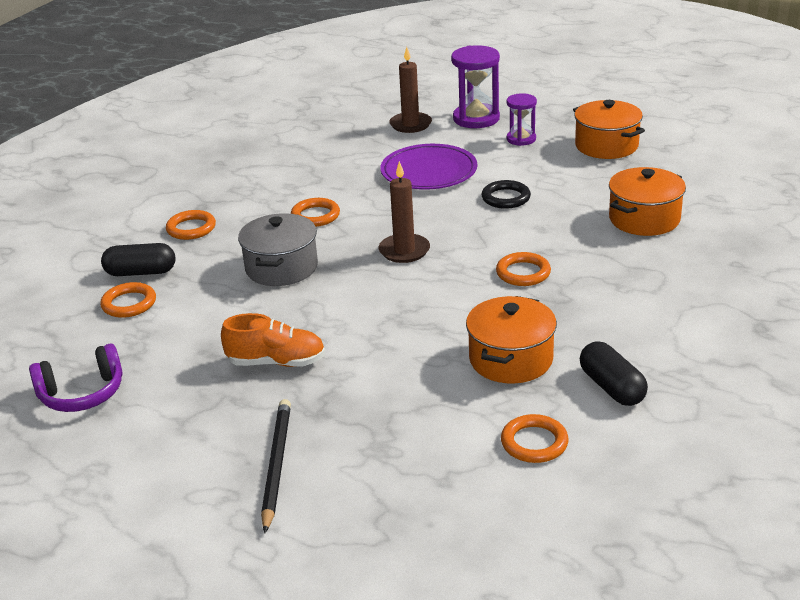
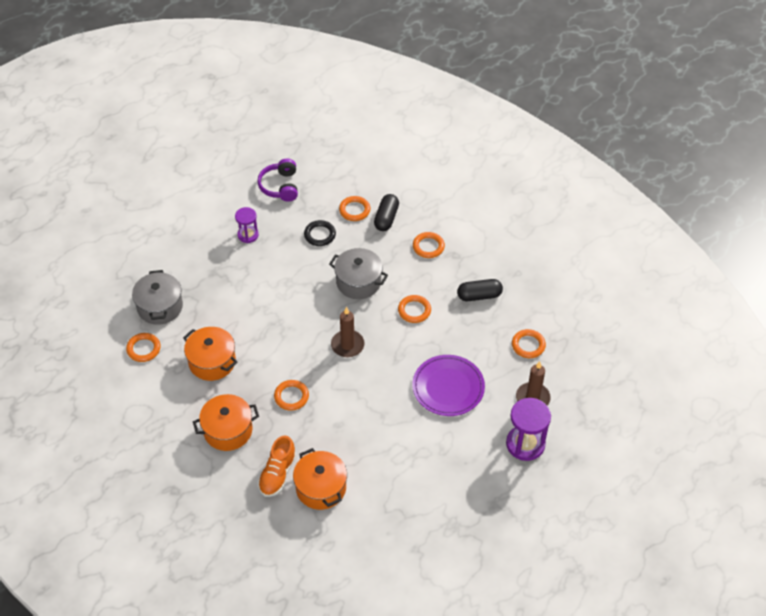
camera: 105 degrees right, 20 degrees up
orange shoe [221,313,325,367] -> orange shoe moved to [258,436,296,497]
black pencil [261,399,291,533] -> none
black ring [482,180,531,209] -> black ring moved to [304,220,336,246]
purple hourglass [507,93,537,146] -> purple hourglass moved to [235,207,259,243]
orange pot [573,100,645,159] -> orange pot moved to [193,394,259,451]
black capsule [580,341,648,406] -> black capsule moved to [457,279,503,301]
none -> grey pot [132,270,183,325]
none -> orange ring [512,329,546,358]

